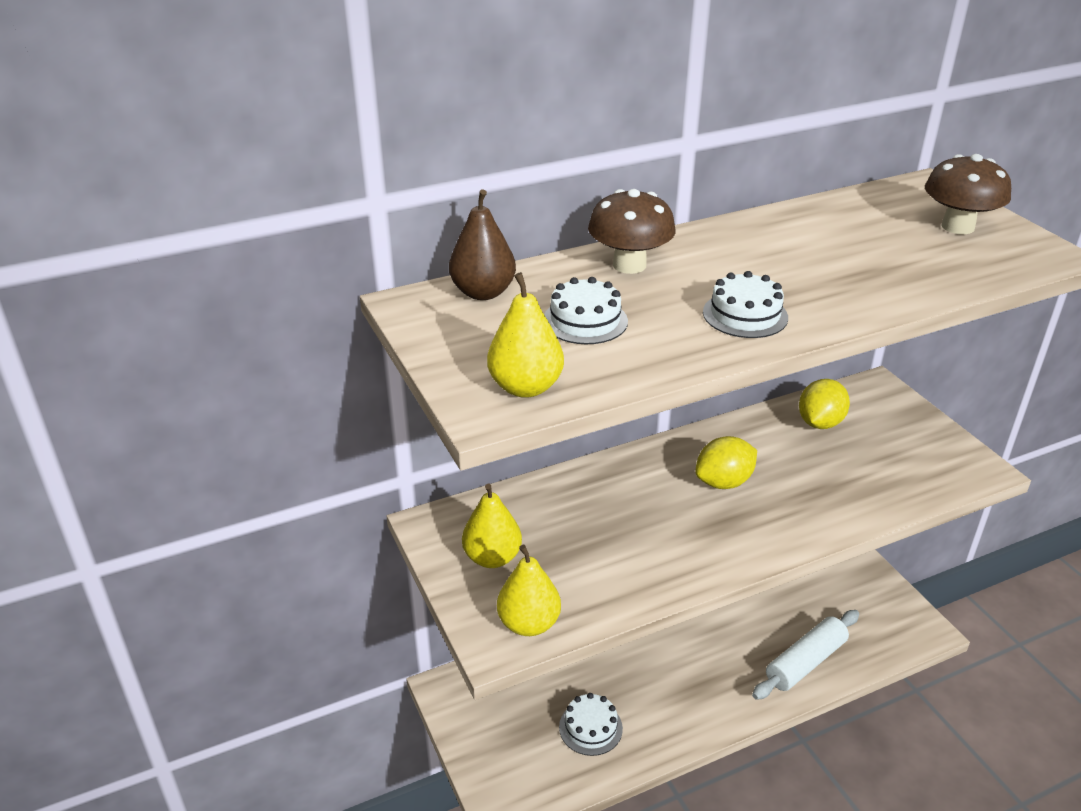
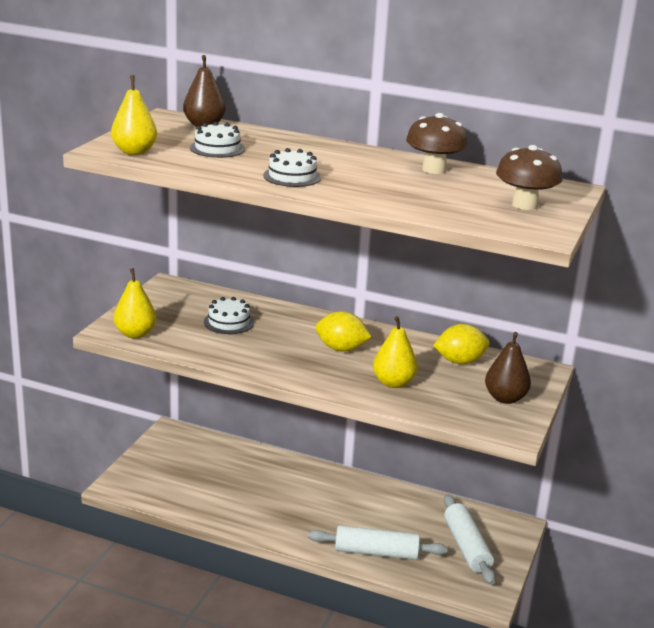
camera: 45 degrees right, 10 degrees down
yellow pear [462,484,522,568] -> yellow pear moved to [373,316,418,388]
white cake [559,693,623,756] -> white cake moved to [204,297,254,334]
brown mushroom [588,189,676,274] -> brown mushroom moved to [406,113,468,174]
none -> white rolling pin [444,494,496,585]
none -> brown pear [485,332,531,404]

